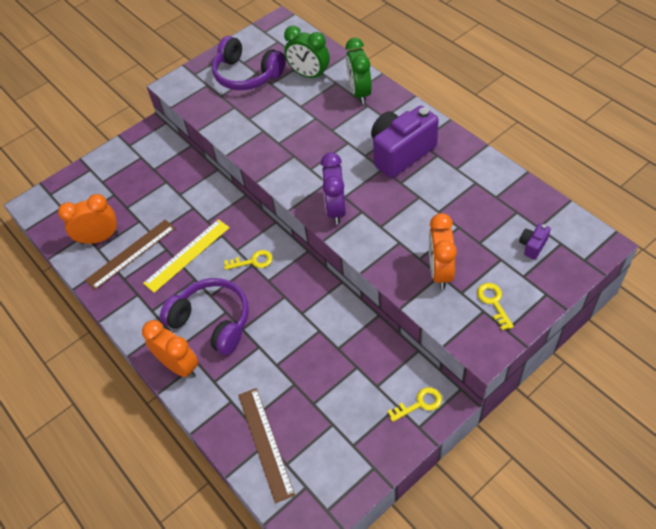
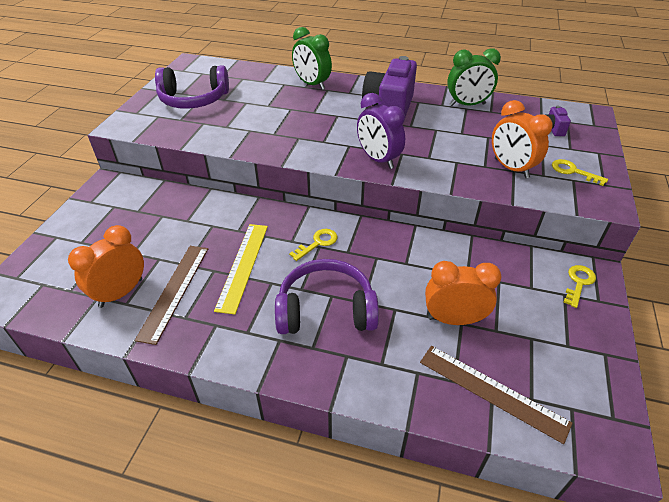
camera: 40 degrees left, 10 degrees down
orange clock [142,320,198,378] -> orange clock moved to [425,261,501,325]
green clock [284,26,330,80] -> green clock moved to [447,48,501,106]

